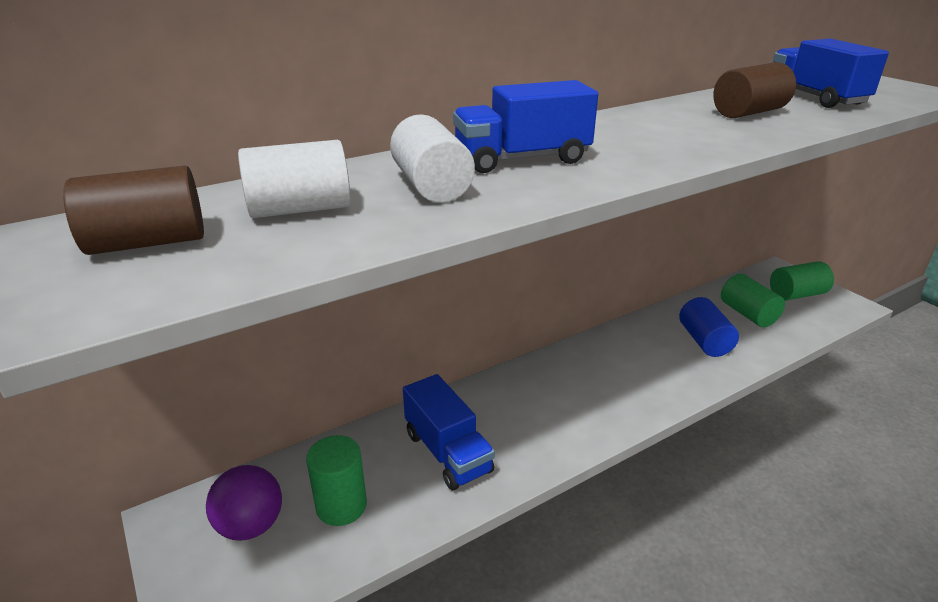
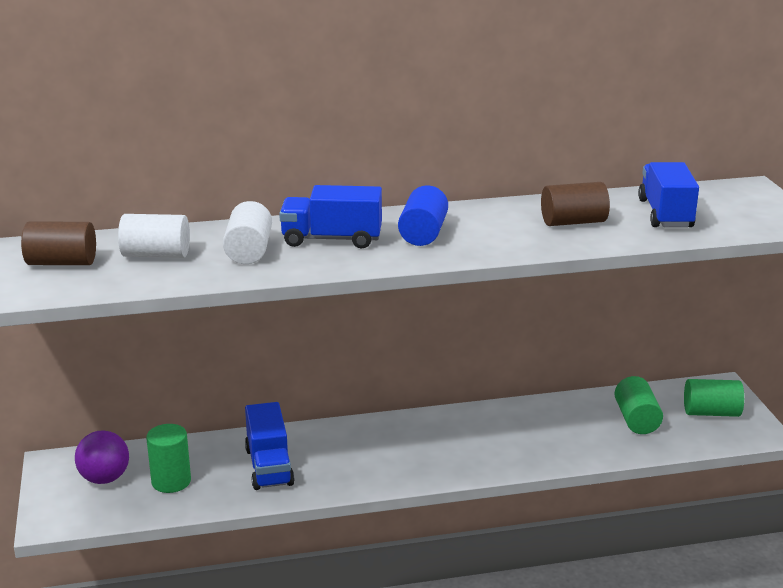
camera: 20 degrees right, 5 degrees down
blue cylinder [679,297,739,357] -> blue cylinder moved to [398,185,448,246]

